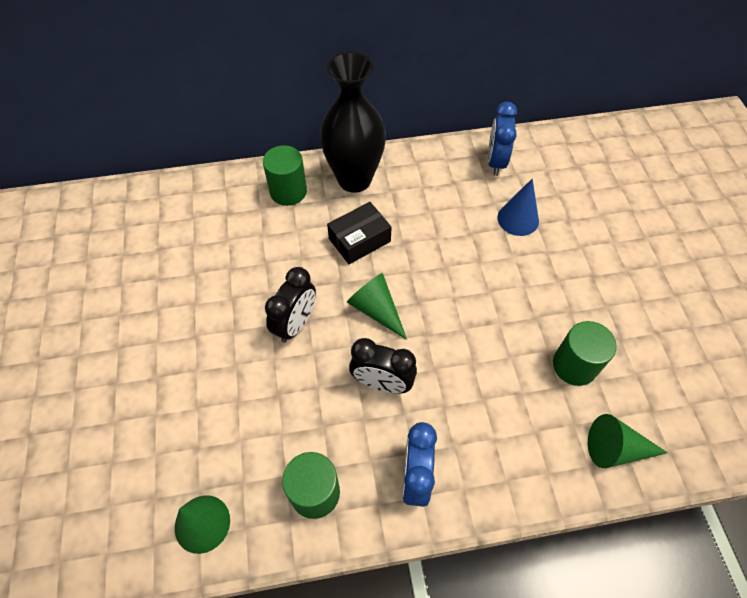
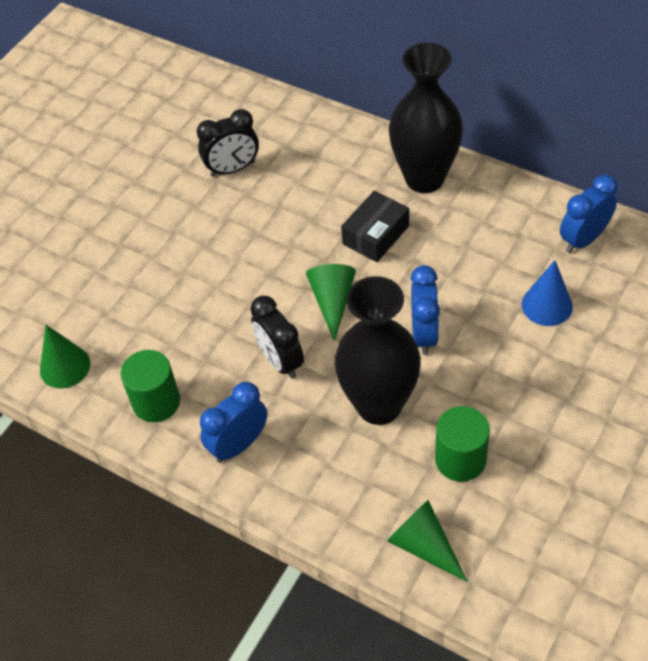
camera: 45 degrees right, 5 degrees down
green cylinder [263,145,307,206] -> none
black clock [265,267,316,343] -> black clock moved to [197,109,259,177]
black box [327,202,391,264] -> black box turned 60 degrees counterclockwise [341,190,409,262]
none -> black vase [335,276,421,425]
none -> blue clock [411,265,440,355]

